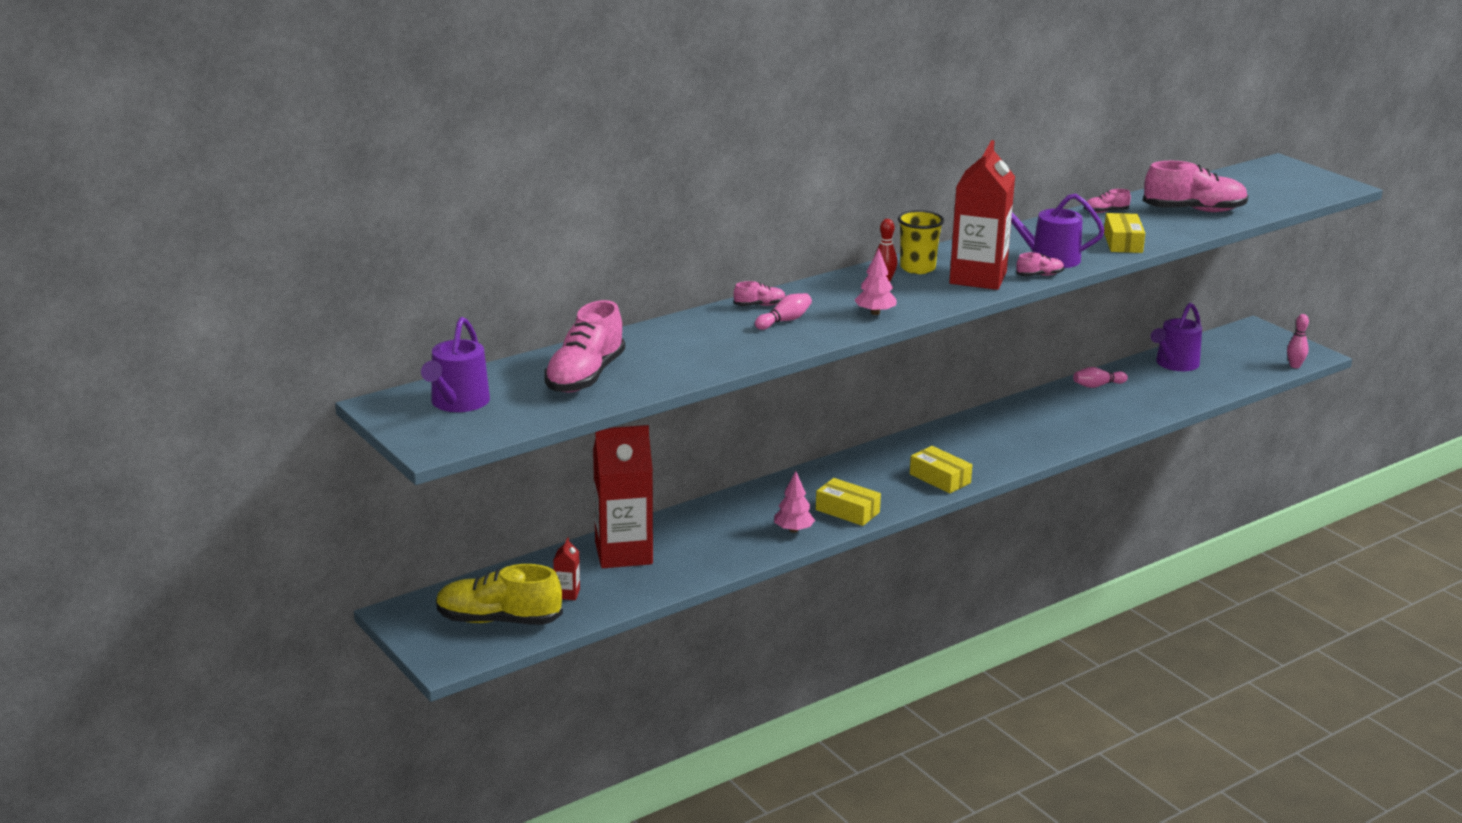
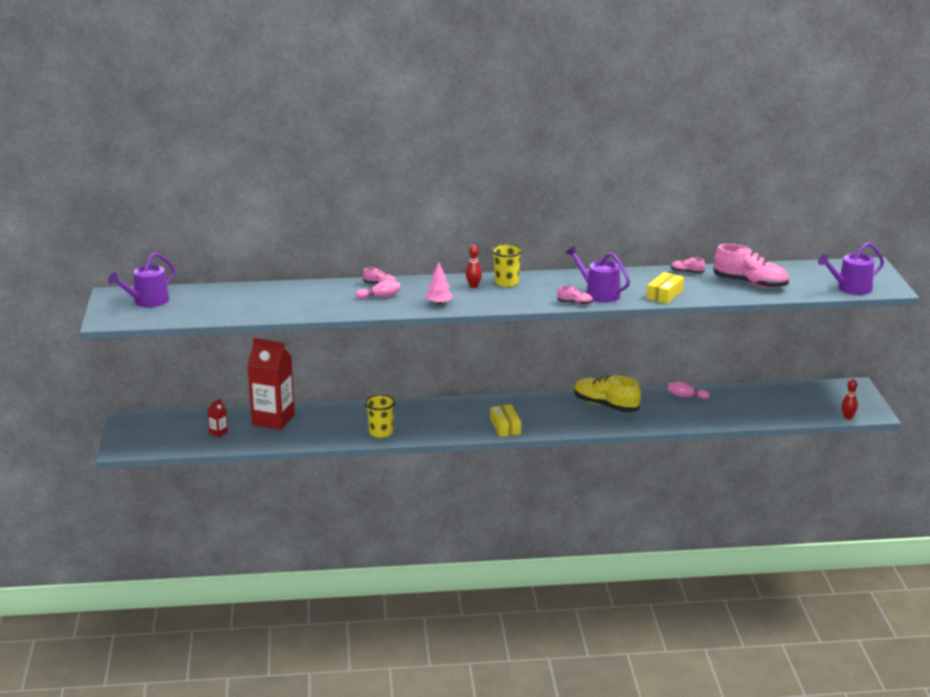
camera: 30 degrees right, 0 degrees up
yellow shoe [436,564,563,625] -> yellow shoe moved to [574,375,641,412]
pink shoe [544,300,625,393] -> none
pink tree [774,471,815,533] -> yellow cup [365,394,396,438]
yellow box [816,478,881,526] -> none
red carton [949,140,1015,290] -> none
purple watering can [1151,303,1202,371] -> purple watering can moved to [818,242,884,295]
pink bowling pin [1287,314,1309,368] -> red bowling pin [842,379,858,420]

